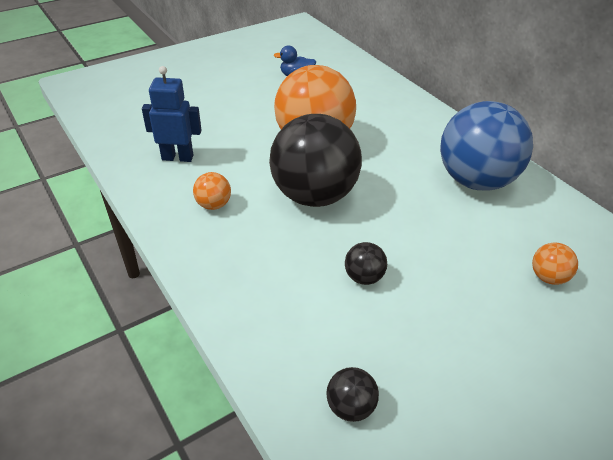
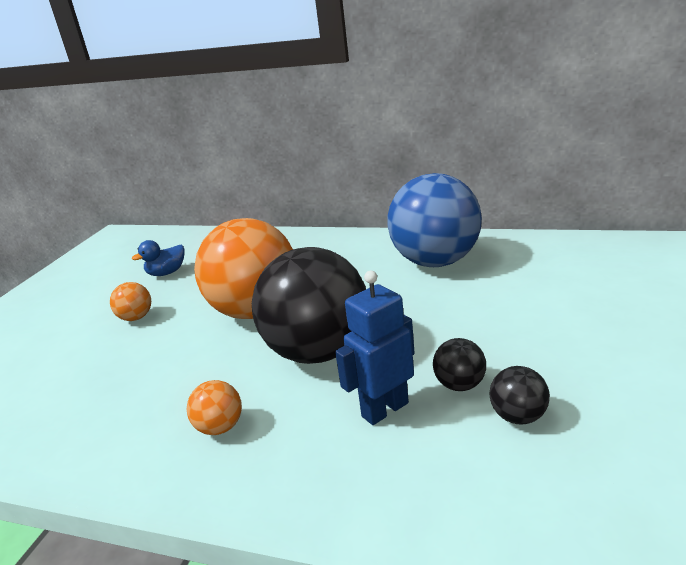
camera: 35 degrees left, 15 degrees down
blue robot [142,66,202,162] -> blue robot moved to [335,271,415,425]
black ball [326,367,379,422] -> black ball moved to [489,366,550,425]
orange ball [532,243,578,285] -> orange ball moved to [110,282,151,321]

